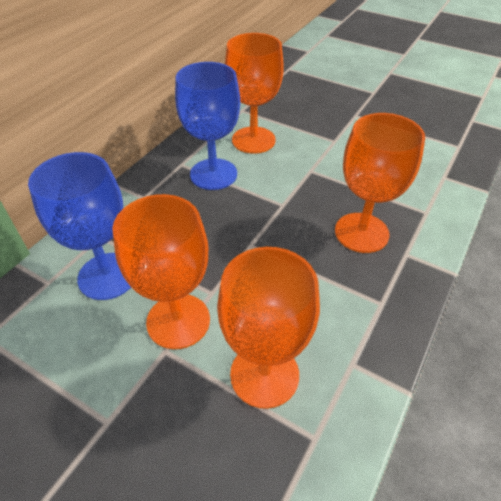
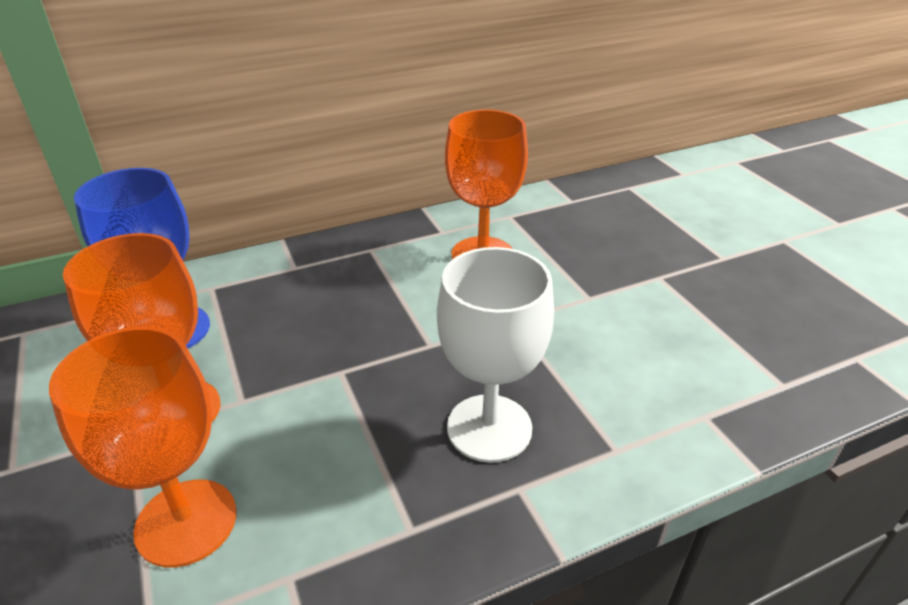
camera: 35 degrees right, 10 degrees down
blue goblet [175,62,240,190] -> none
orange goblet [335,113,425,253] -> white goblet [437,247,554,463]

